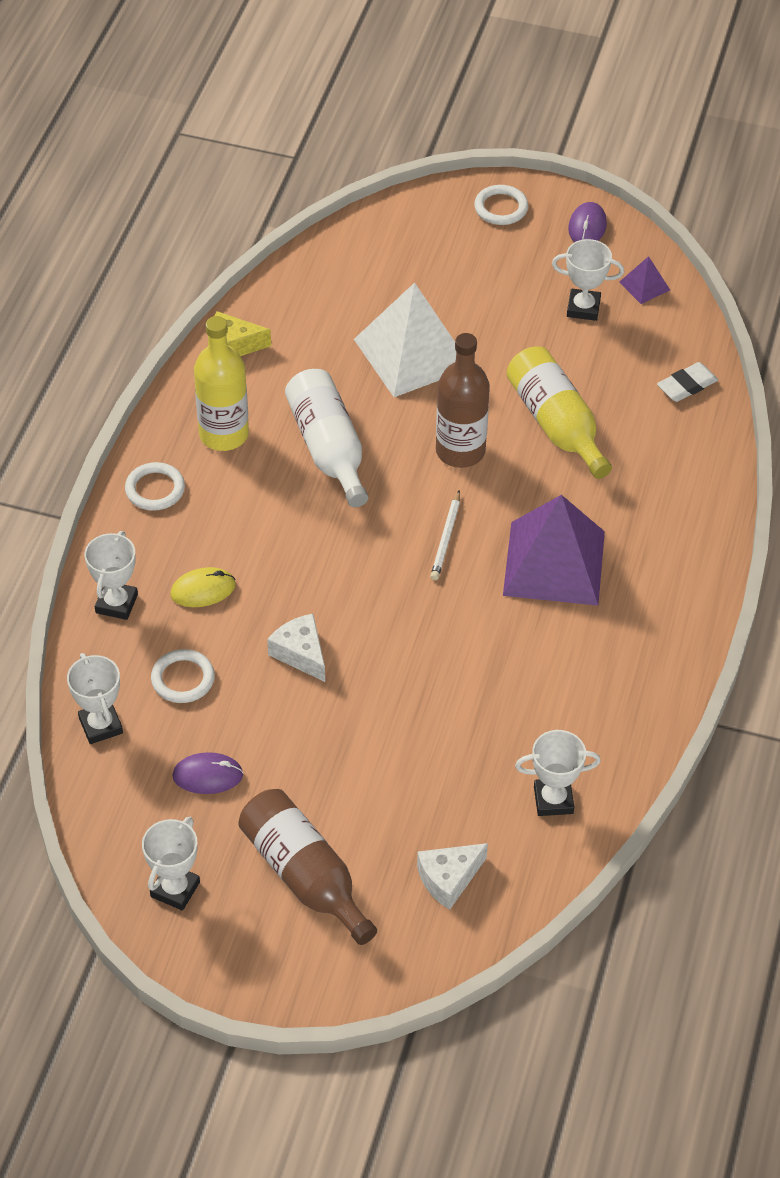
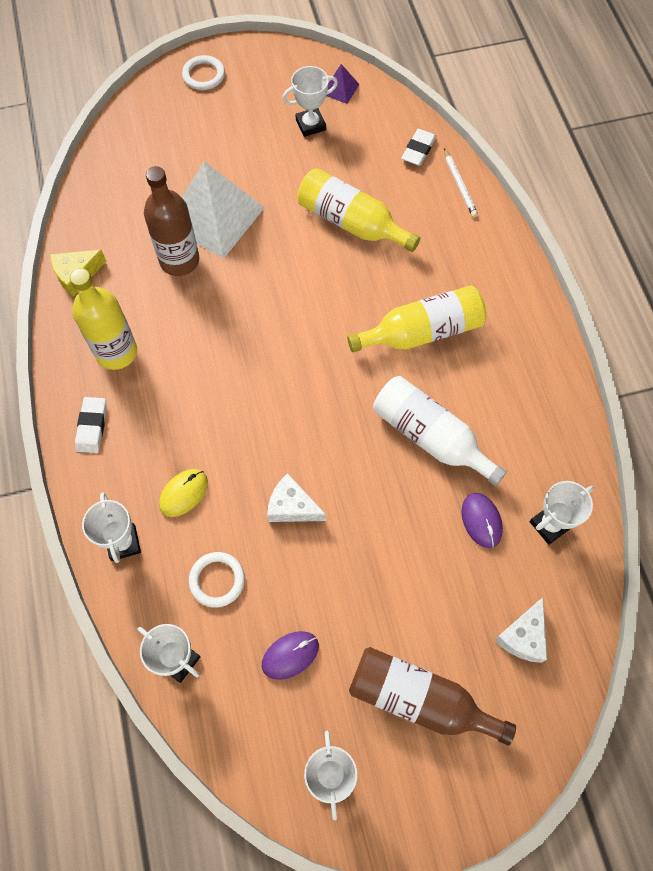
camera: 30 degrees left, 15 degrees up
white ring [125,462,185,511] -> white eraser [75,397,107,453]
white bottle [285,369,368,507] -> white bottle moved to [373,376,507,486]
white pencil [430,490,460,580] -> white pencil moved to [444,149,478,218]
brown bottle [436,333,490,468] -> brown bottle moved to [144,166,199,276]
purple pyramid [503,495,605,606] -> yellow bottle [347,285,486,352]
purple mouse [568,202,607,242] -> purple mouse moved to [461,493,503,548]

